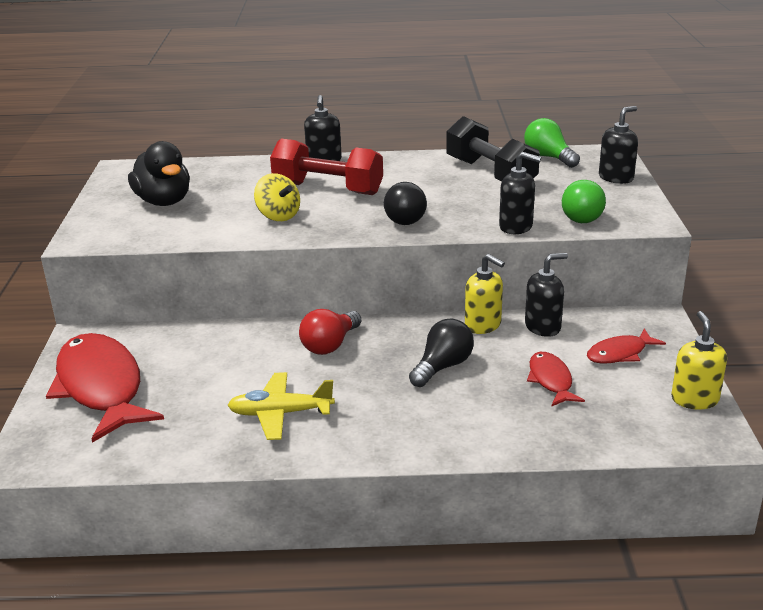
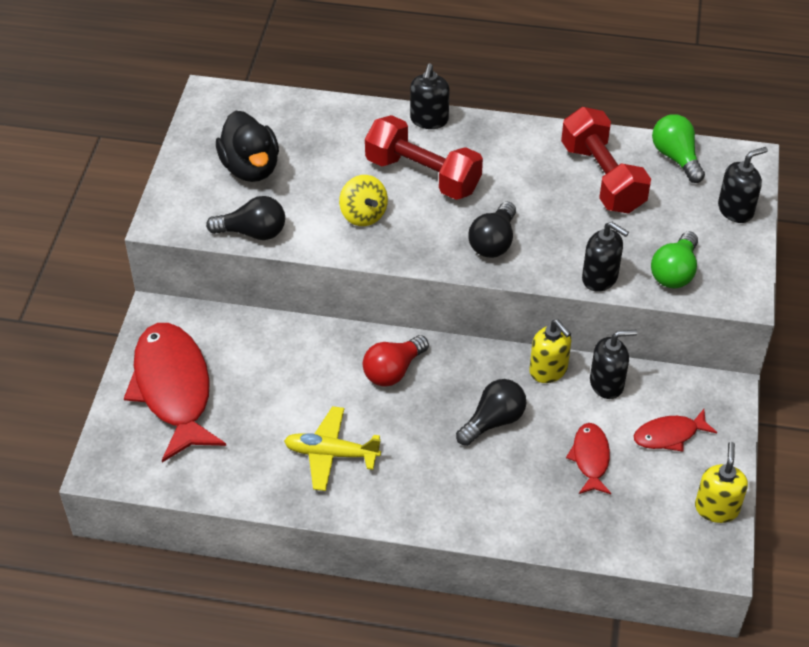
camera: 10 degrees right, 20 degrees up
black dumbbell [446,116,540,182] -> red dumbbell [561,107,651,213]
none -> black light bulb [206,196,285,240]

